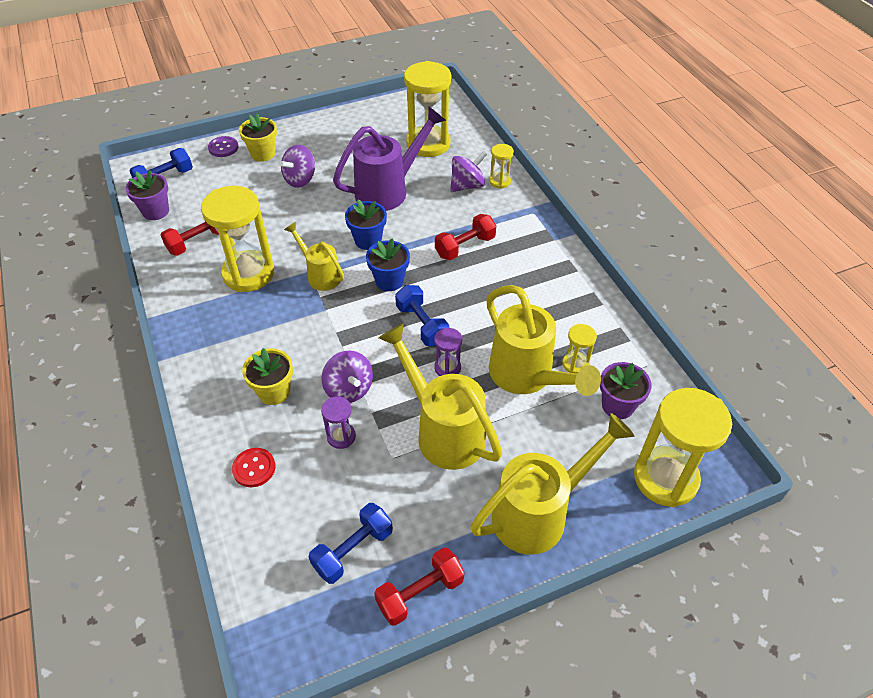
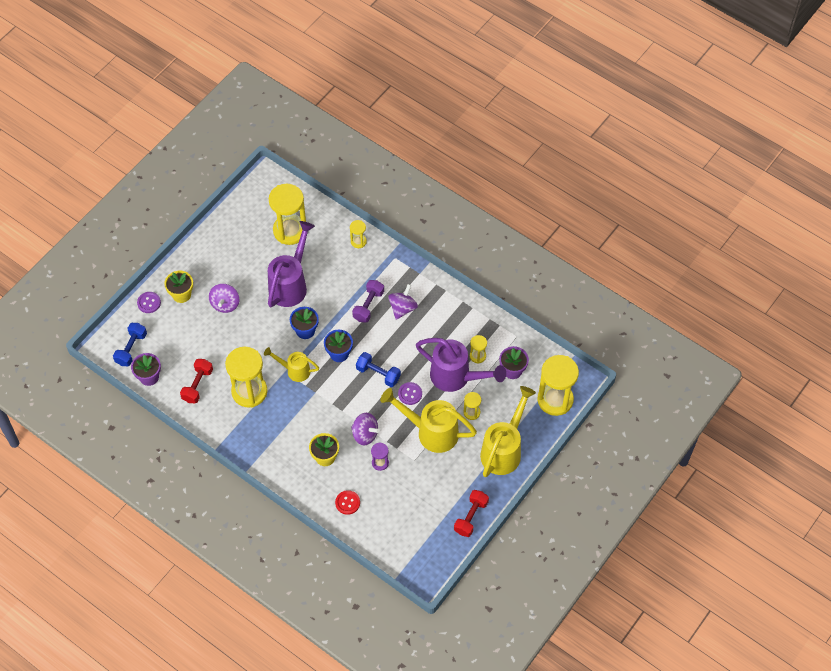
camera: 30 degrees left, 10 degrees up
blue dumbbell [309,503,393,584] -> none
purple hourglass [434,328,462,376] -> purple button [398,382,422,405]
red dumbbell [435,214,496,260] -> purple dumbbell [352,280,384,323]
purple spinning top [450,151,487,192] -> purple spinning top moved to [388,284,418,320]
yellow watering can [486,285,601,396] -> purple watering can [416,338,506,392]
none -> yellow hourglass [463,392,481,420]

